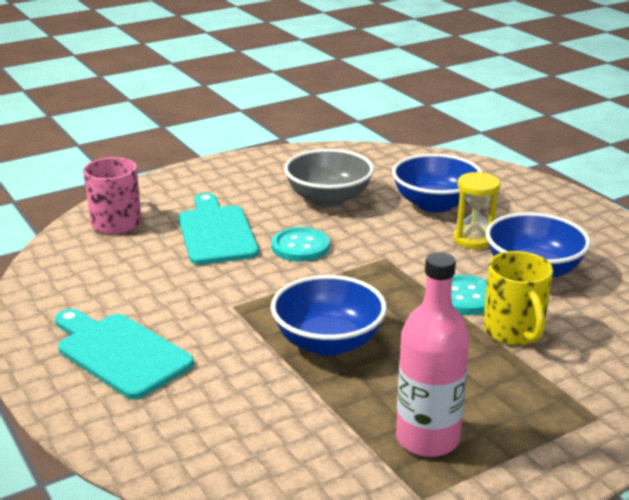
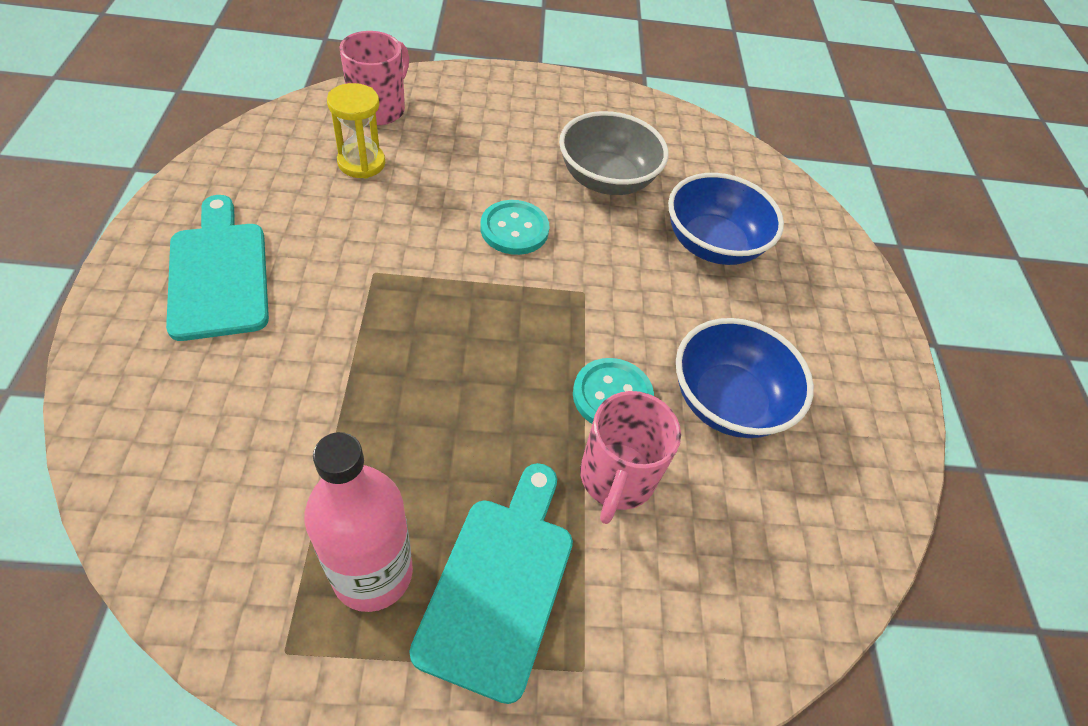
camera: 25 degrees right, 25 degrees up
turquoise cutting board [178,193,259,265] -> turquoise cutting board moved to [409,463,573,704]
blue bowl [271,275,387,356] -> none
yellow hourglass [453,172,500,249] -> yellow hourglass moved to [327,83,385,178]
yellow mug [483,251,553,345] -> pink mug [580,391,681,524]

